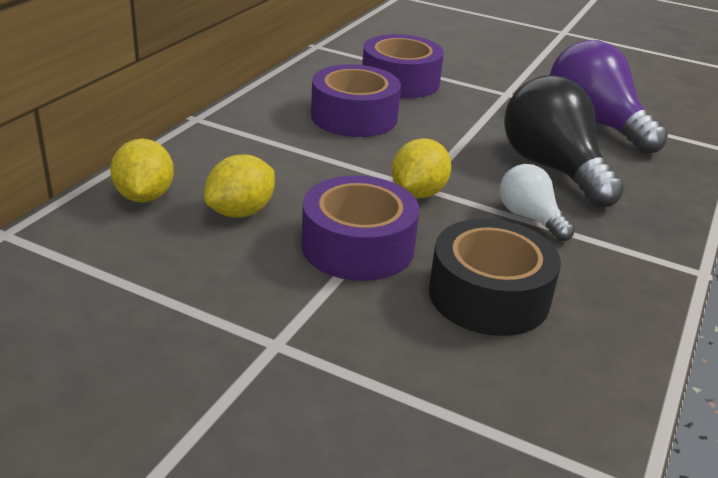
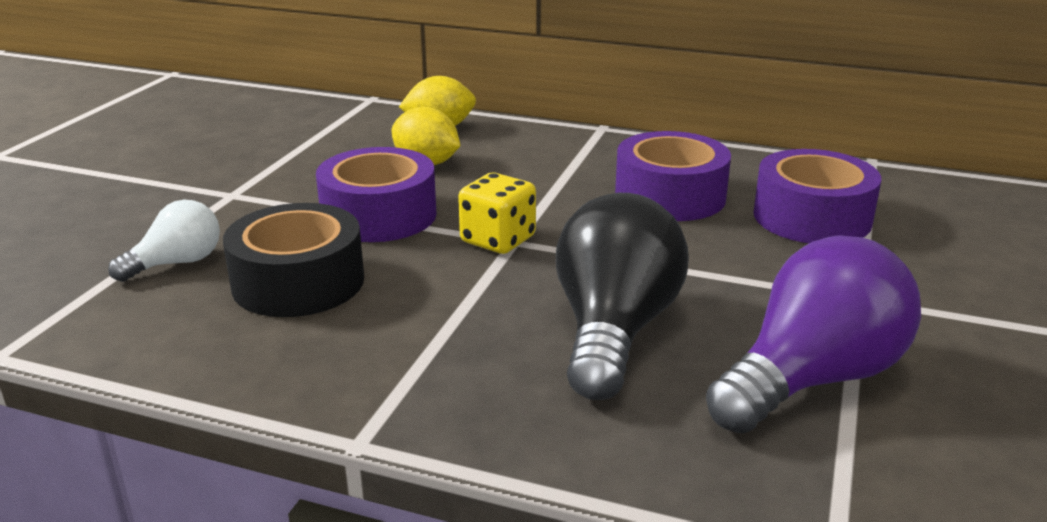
camera: 85 degrees right, 5 degrees down
yellow lemon [392,138,451,198] -> yellow dice [458,173,536,254]
white light bulb [500,164,575,241] -> white light bulb moved to [108,200,220,282]
black light bulb [504,75,624,208] -> black light bulb turned 45 degrees counterclockwise [556,193,689,400]

